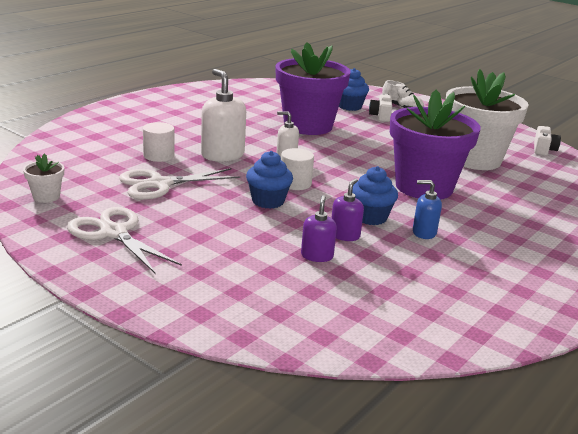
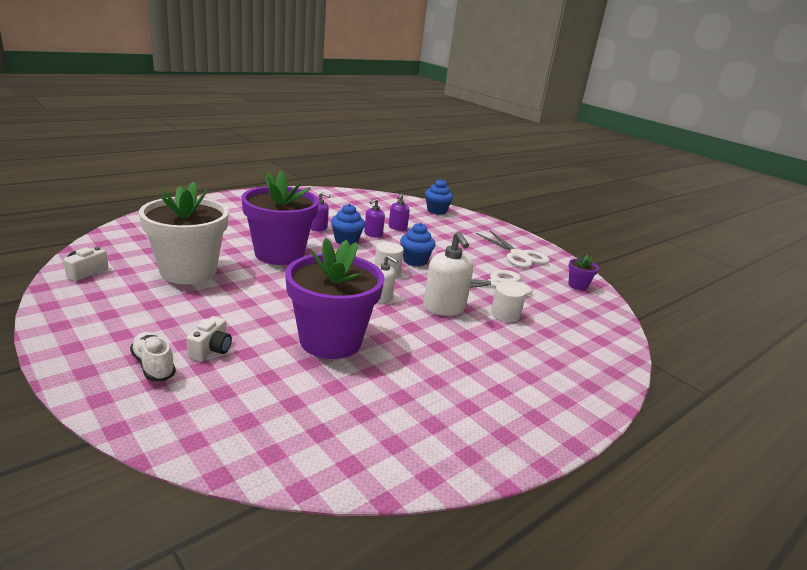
camera: 170 degrees left, 0 degrees up
white flower pot [23,153,64,203] -> purple flower pot [568,255,599,290]
blue cupcake [339,68,369,111] -> blue cupcake moved to [425,179,453,215]
blue soap dispenser [413,180,442,239] -> purple soap dispenser [311,192,330,231]

